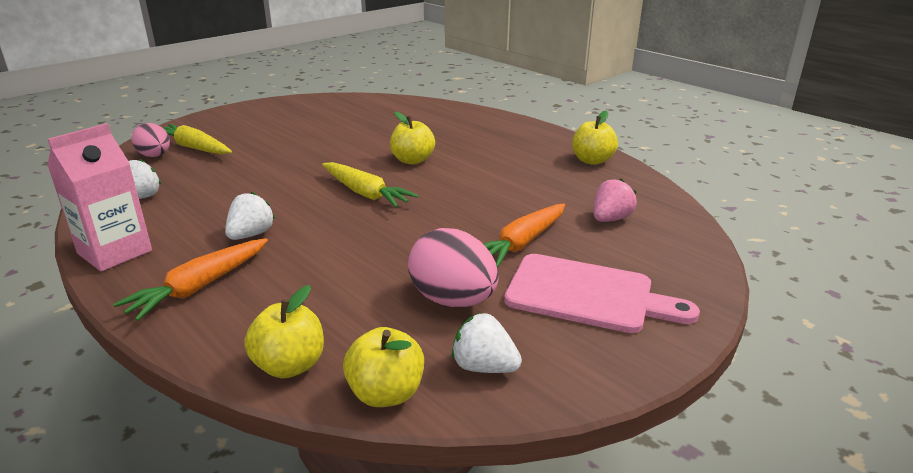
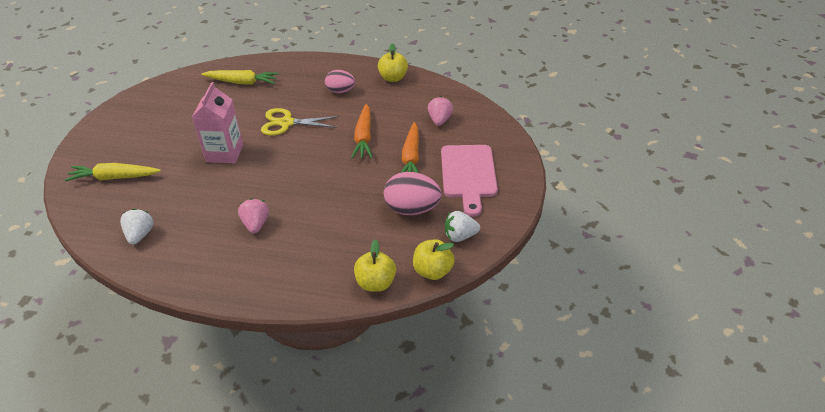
camera: 35 degrees left, 15 degrees up
pink carton [47,123,152,271] -> pink carton moved to [192,82,243,164]
orange carrot [113,238,268,321] -> orange carrot moved to [351,104,373,159]
pink egg [131,123,170,157] -> pink egg moved to [325,70,355,93]
white strawberry [225,192,275,240] -> pink strawberry [238,198,269,233]
yellow carrot [322,162,419,208] -> yellow carrot moved to [201,70,279,85]
yellow apple [390,111,435,165] -> yellow scissors [261,108,339,135]
pink cutting board [504,254,700,333] -> pink cutting board turned 105 degrees clockwise [441,145,498,217]

